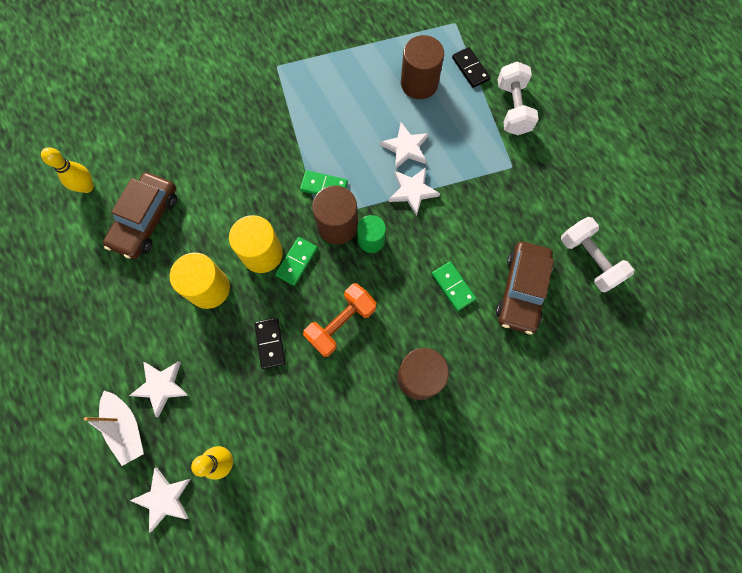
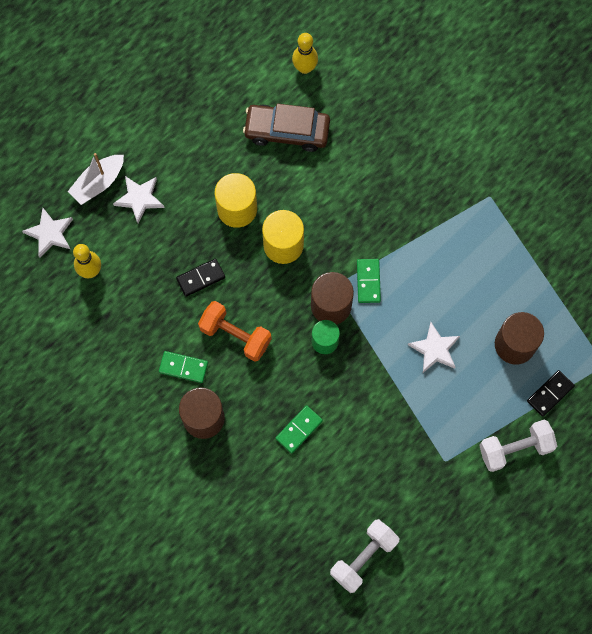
camera: 75 degrees right, 0 degrees up
green domino [275,237,318,286] -> green domino moved to [159,351,208,383]
white star [389,168,440,216] -> none
brown car [496,241,554,335] -> none

